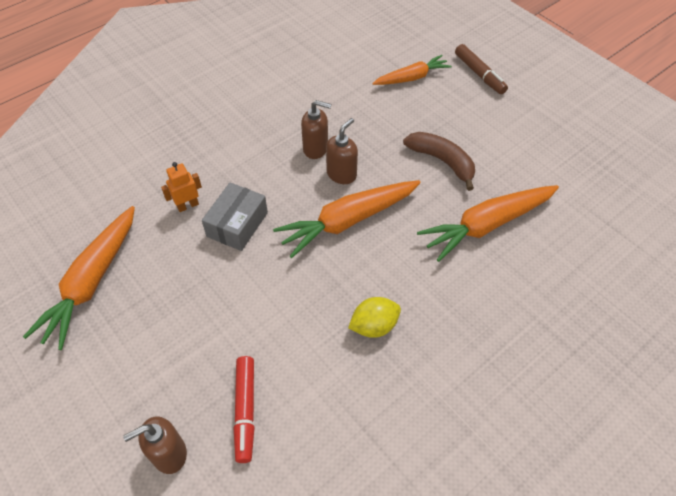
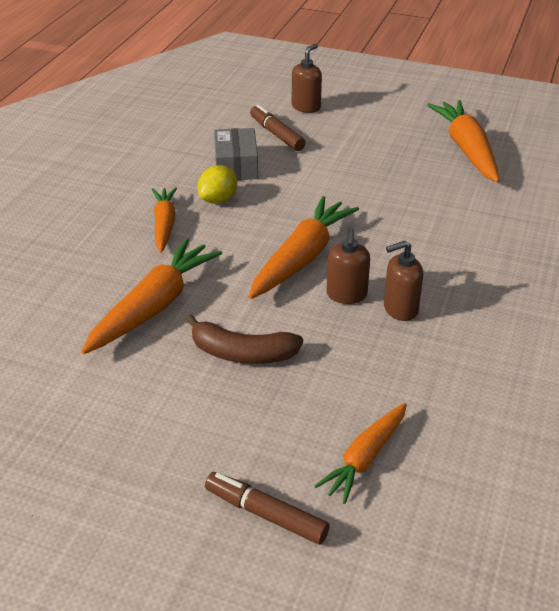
camera: 150 degrees right, 15 degrees down
orange robot [161,162,202,212] -> none
grey box [202,182,268,251] -> grey box moved to [214,128,258,180]
red marker [233,356,255,463] -> brown marker [250,104,306,151]
none -> orange carrot [151,187,177,253]

